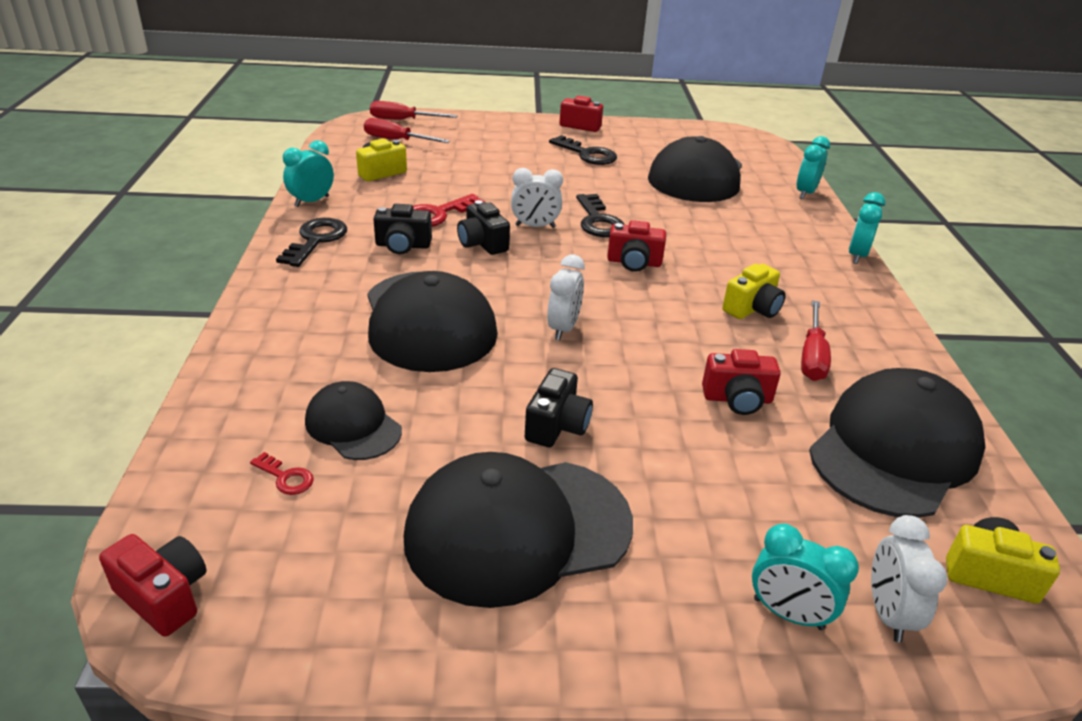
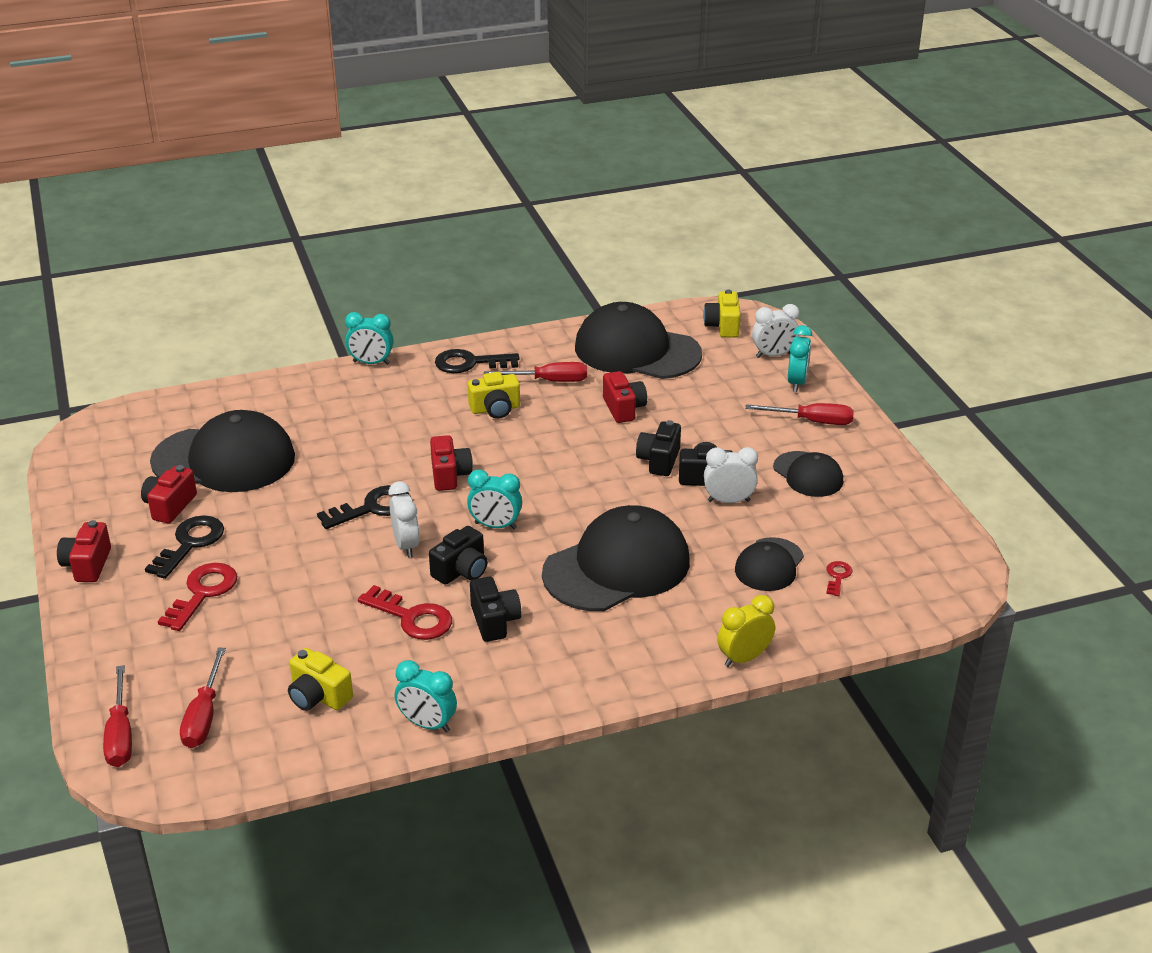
camera: 105 degrees left, 0 degrees up
red camera [99,534,207,637] -> red camera moved to [141,465,197,523]
black key [276,218,347,267] -> black key moved to [435,349,520,373]
black cap [404,452,633,608] -> black cap [773,451,843,497], size x0.53
white clock [547,255,585,340] -> white clock moved to [704,447,758,503]
yellow camera [722,264,786,319] -> yellow camera turned 135 degrees clockwise [468,372,520,419]
turquoise clock [797,136,830,199] -> turquoise clock moved to [467,469,522,529]
none -> red key [158,563,237,631]
none -> black camera [636,420,681,476]
none -> yellow clock [717,595,775,667]
none -> red screwdriver [745,403,854,425]

